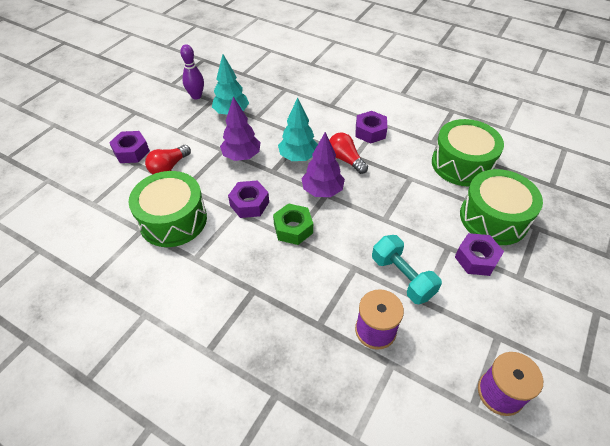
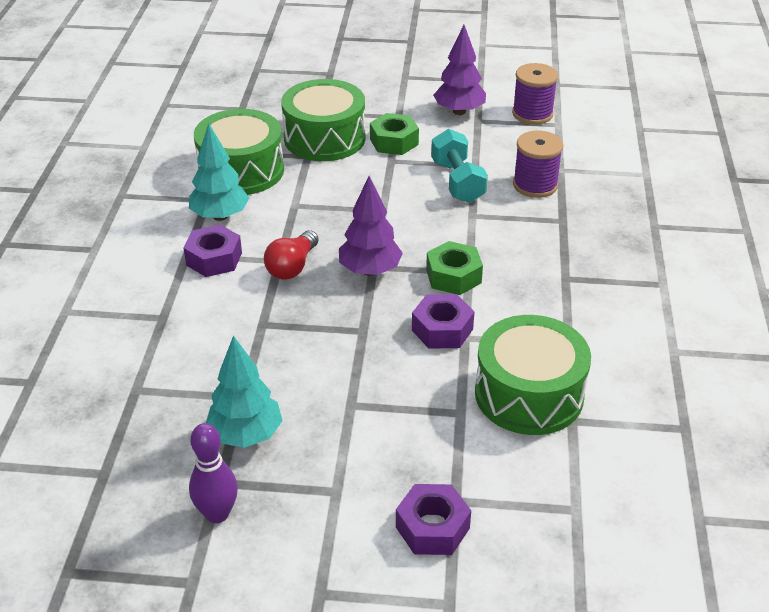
camera: 115 degrees left, 10 degrees down
red light bulb [145,145,191,174] -> none
purple tree [220,97,261,161] -> purple tree moved to [433,25,486,115]
turquoise tree [278,97,318,161] -> turquoise tree moved to [189,123,249,221]
turquoise dumbbell [372,235,442,304] -> turquoise dumbbell turned 45 degrees counterclockwise [431,129,488,203]
purple nut [455,233,504,276] -> green nut [370,113,419,155]

